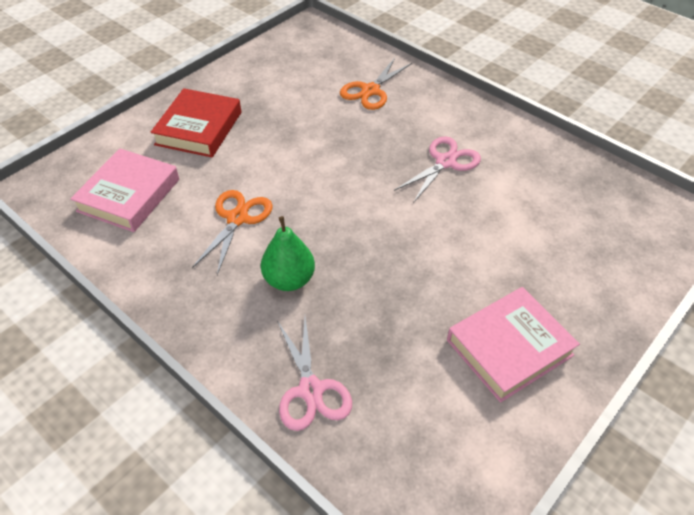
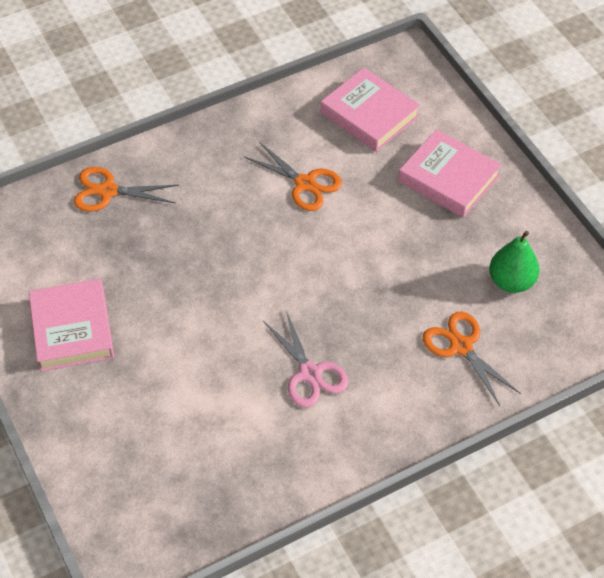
camera: 110 degrees right, 5 degrees up
red book [150,88,241,157] -> pink book [398,129,502,218]
green pear [261,216,315,291] -> green pear moved to [489,231,540,293]
pink scissors [277,317,352,431] -> orange scissors [74,167,179,212]

